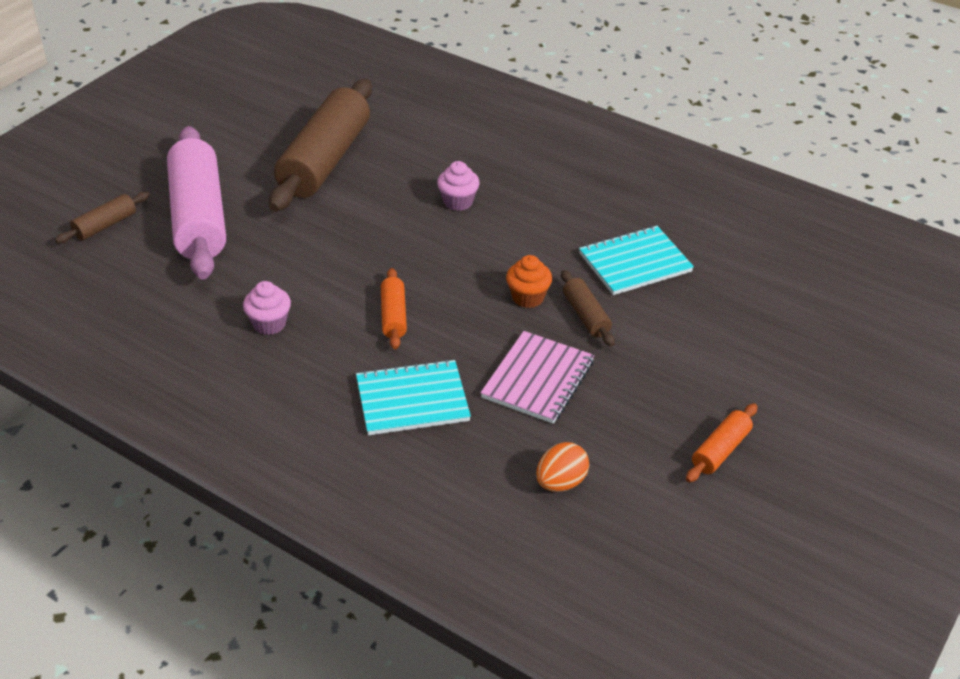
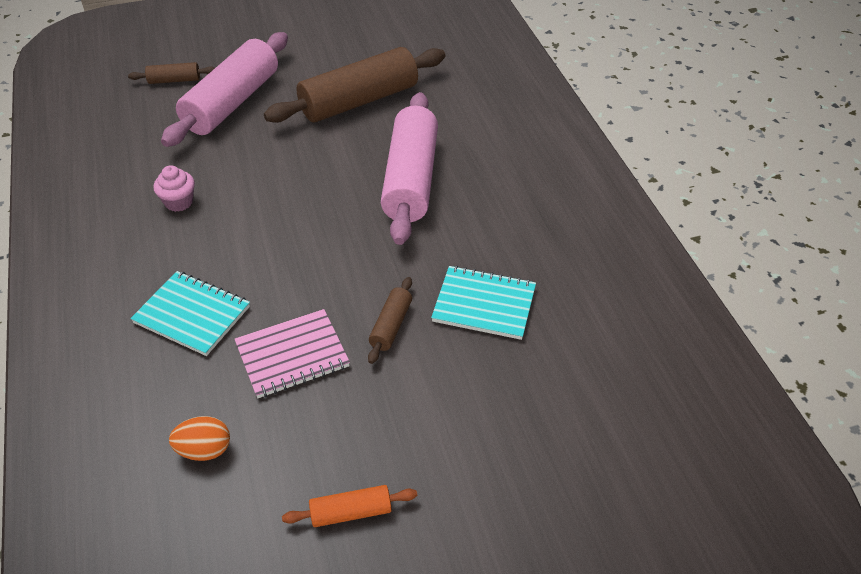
camera: 40 degrees right, 5 degrees up
orange rolling pin [381,268,407,349] -> none
pink cupcake [437,161,480,211] -> pink rolling pin [381,92,438,245]
orange cupcake [506,255,552,308] -> none

